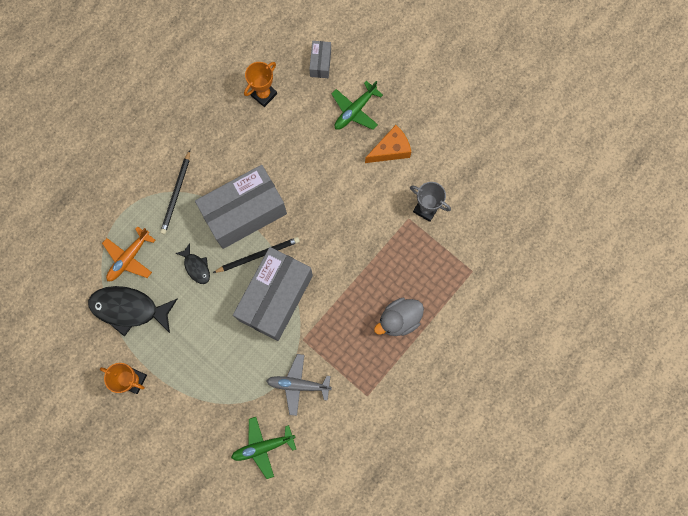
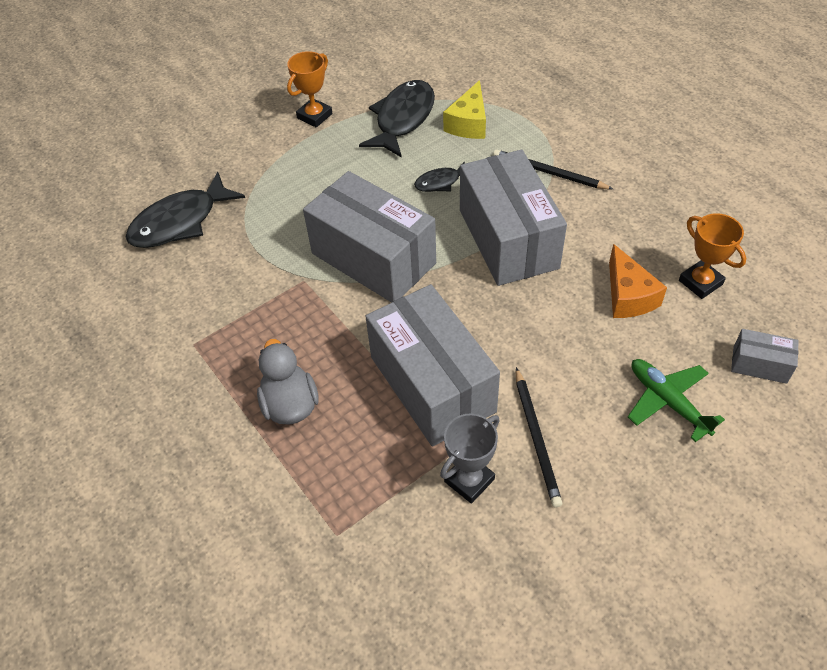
camera: 105 degrees right, 25 degrees down
orange plane [102,226,155,281] -> yellow cheese [443,80,486,139]
black pencil [213,237,300,273] -> black pencil moved to [516,367,562,508]
green plane [231,417,296,479] -> black fish [126,172,245,248]
grey plane [266,354,332,416] -> none
orange cheese [365,125,411,163] -> orange cheese moved to [609,244,667,318]
none -> grey box [365,284,500,447]

